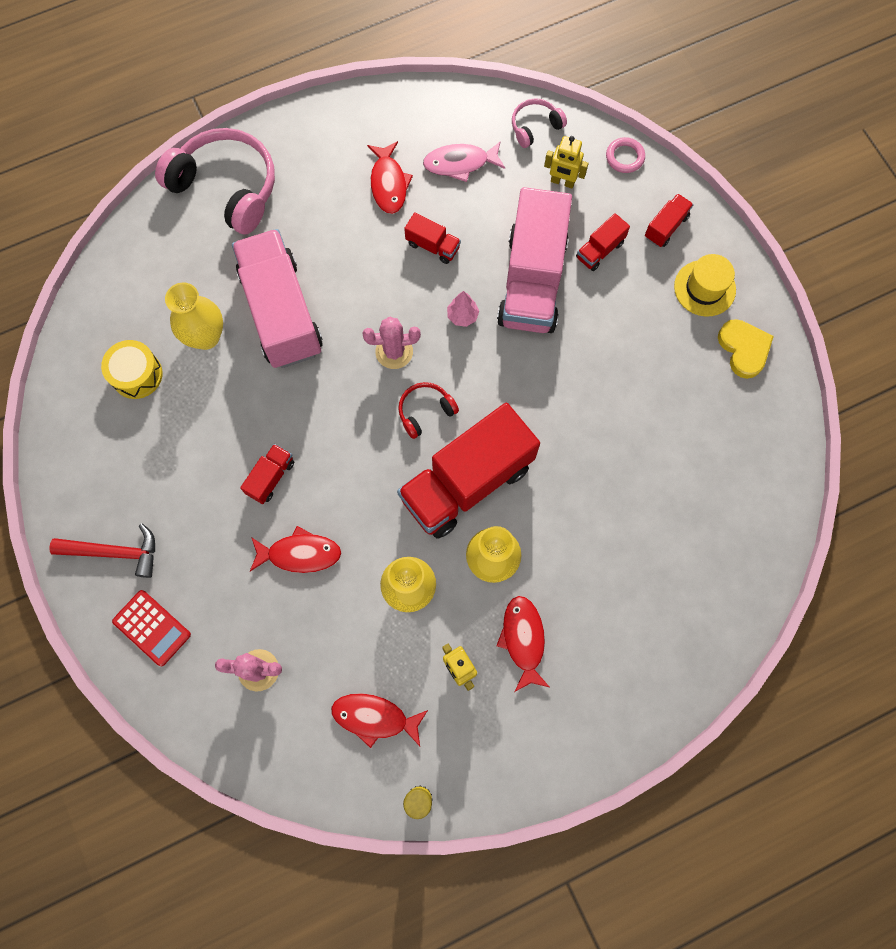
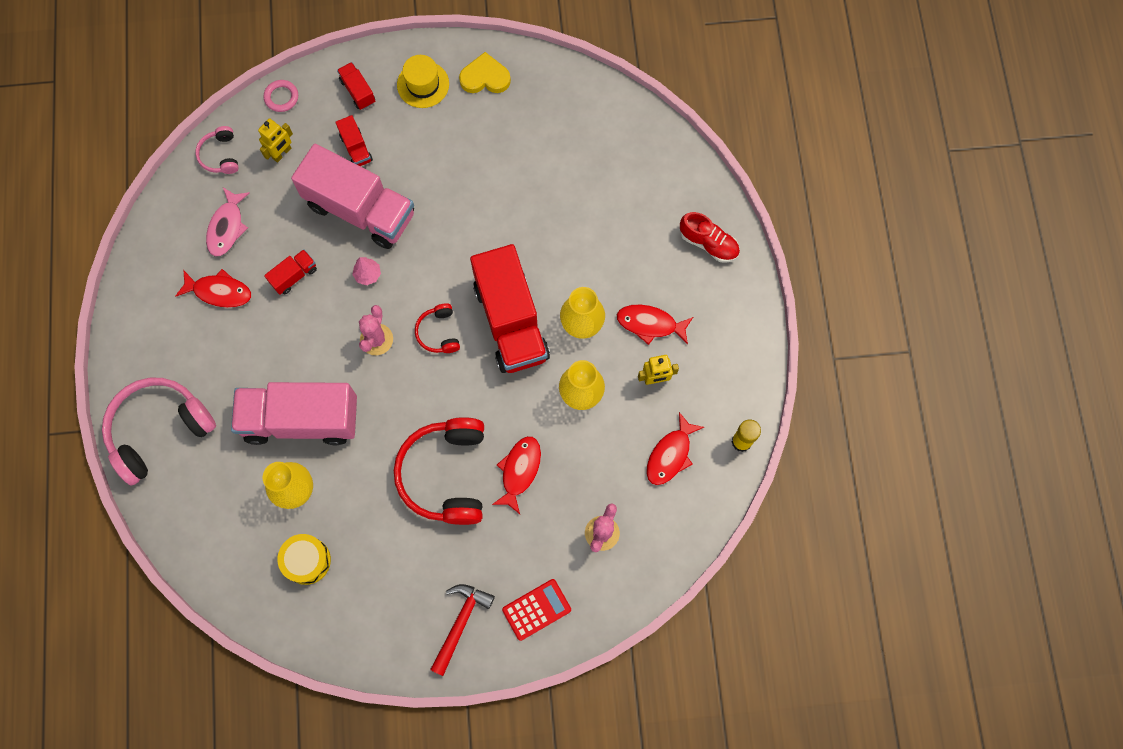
camera: 70 degrees left, 0 degrees up
red truck [240,444,294,504] -> red headphones [394,417,484,525]
none -> red shoe [680,212,740,263]

